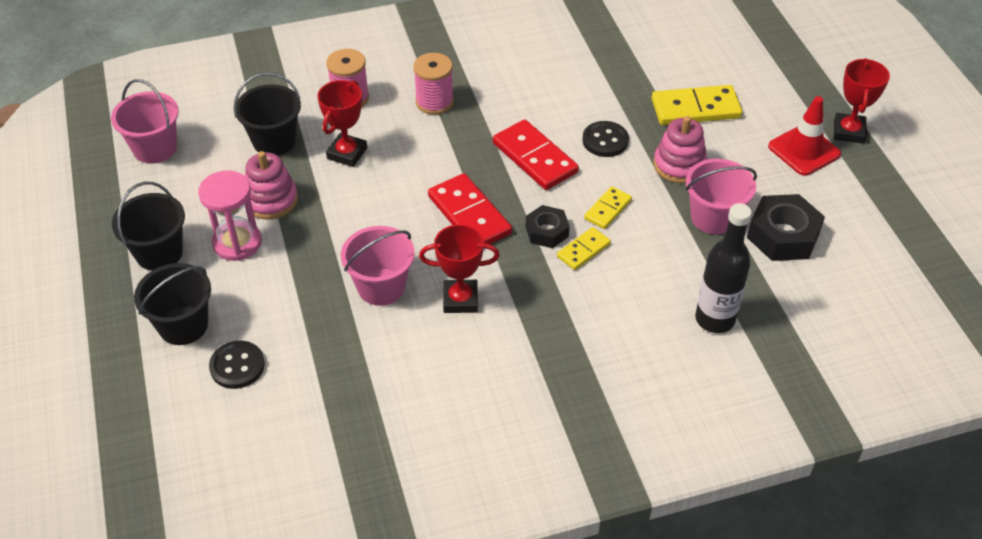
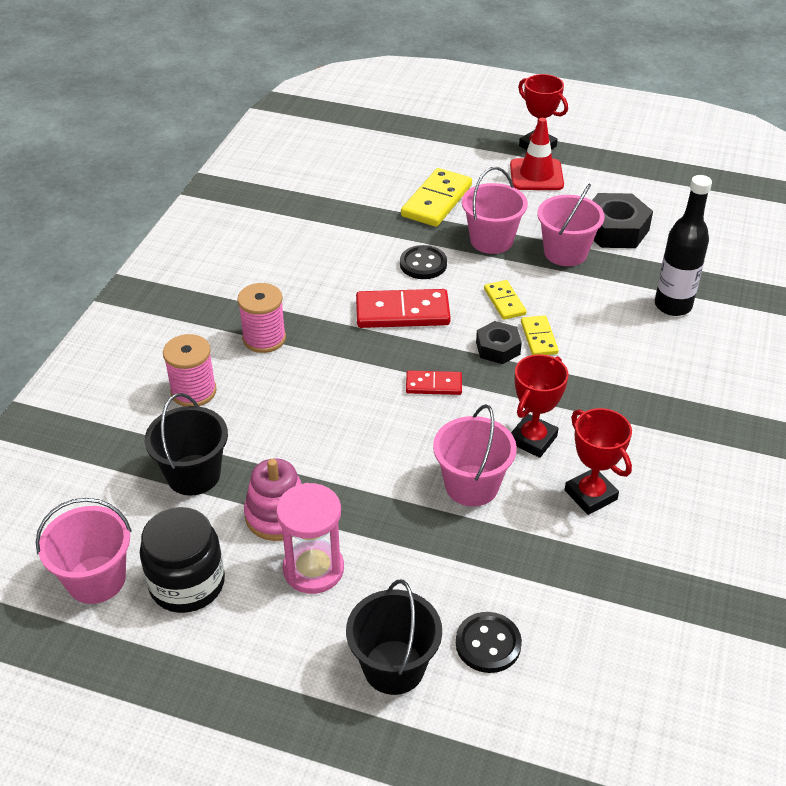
camera: 55 degrees left, 5 degrees down
black bucket [112,182,185,271] -> none
red trophy [317,80,367,167] -> red trophy moved to [565,408,632,515]
red domino [428,173,512,244] -> red domino [406,371,462,395], size x0.56
pink stacking toy [654,116,707,183] -> pink bucket [462,167,528,254]
none -> black jar [140,507,225,613]

